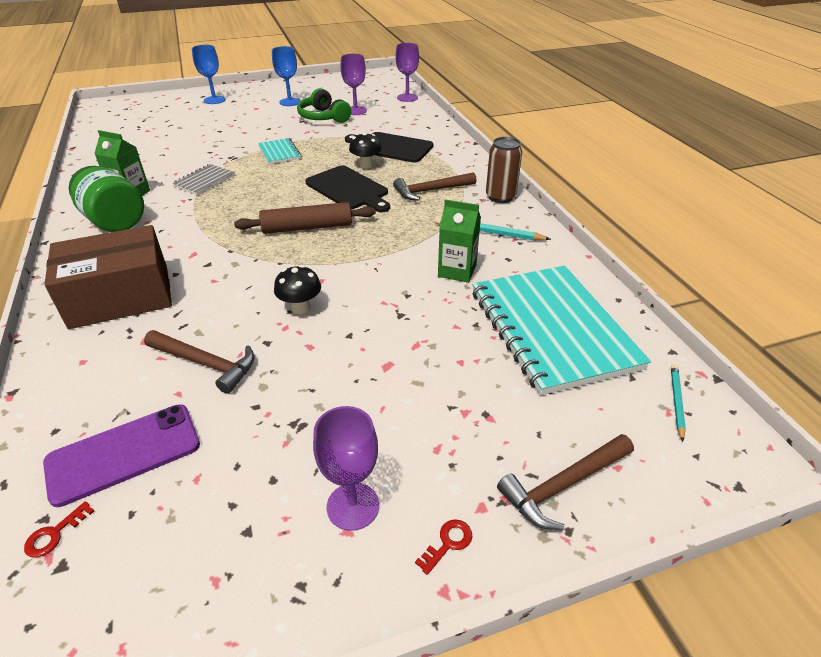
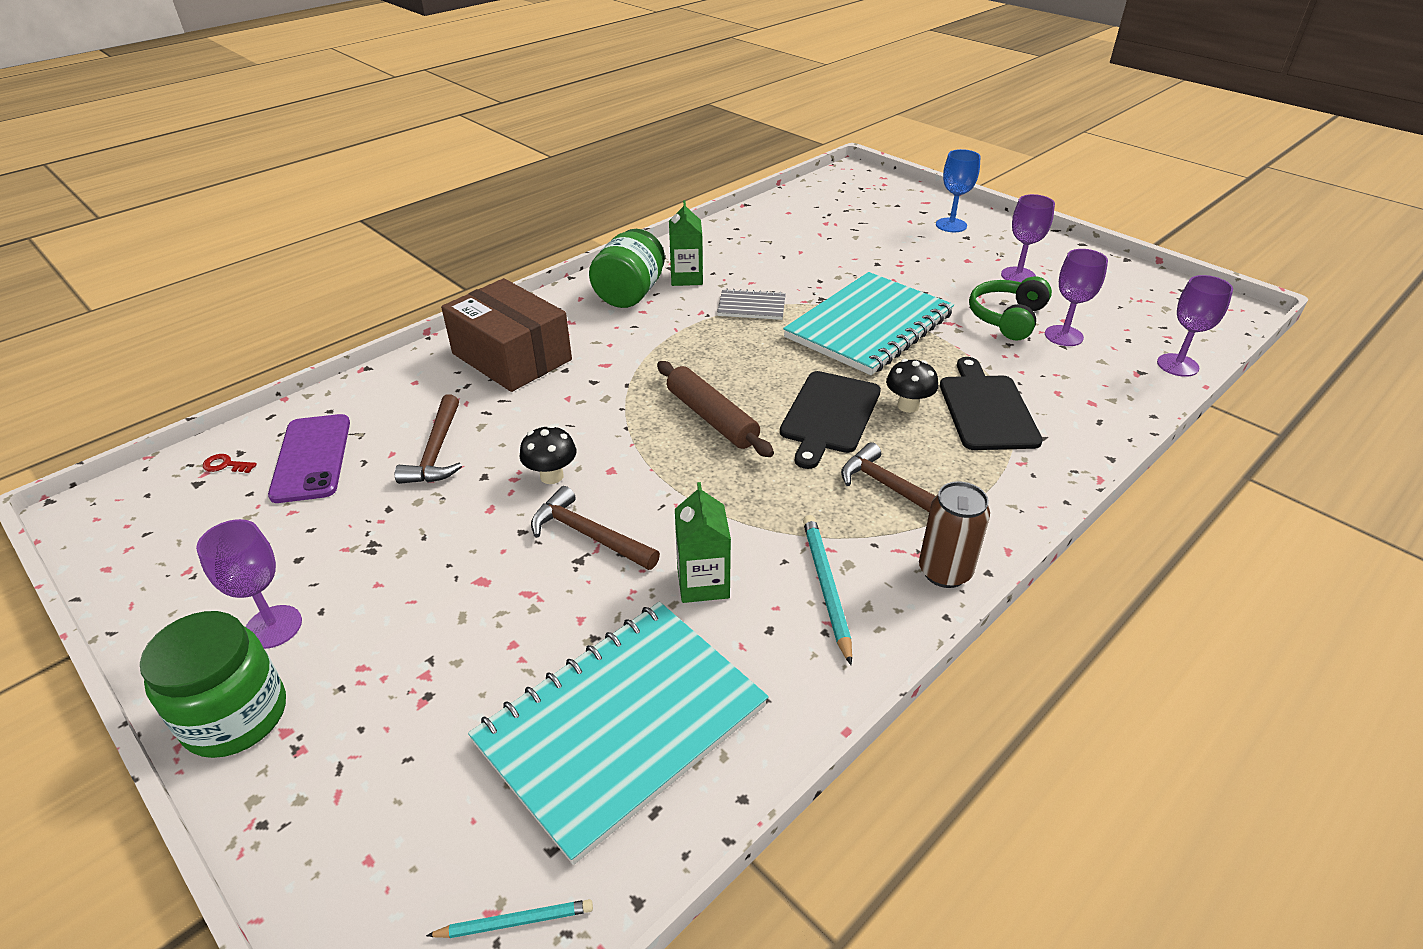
camera: 65 degrees right, 0 degrees up
purple phone [43,404,200,507] -> purple phone turned 45 degrees clockwise [268,414,350,503]
turquoise notebook [258,138,301,164] -> turquoise notebook [783,272,954,375], size x2.23
blue goblet [272,46,301,106] -> purple goblet [1001,194,1055,282]
red key [415,519,472,575] -> green jar [140,611,286,758]
brown hammer [497,434,634,530] -> brown hammer moved to [531,486,660,570]

